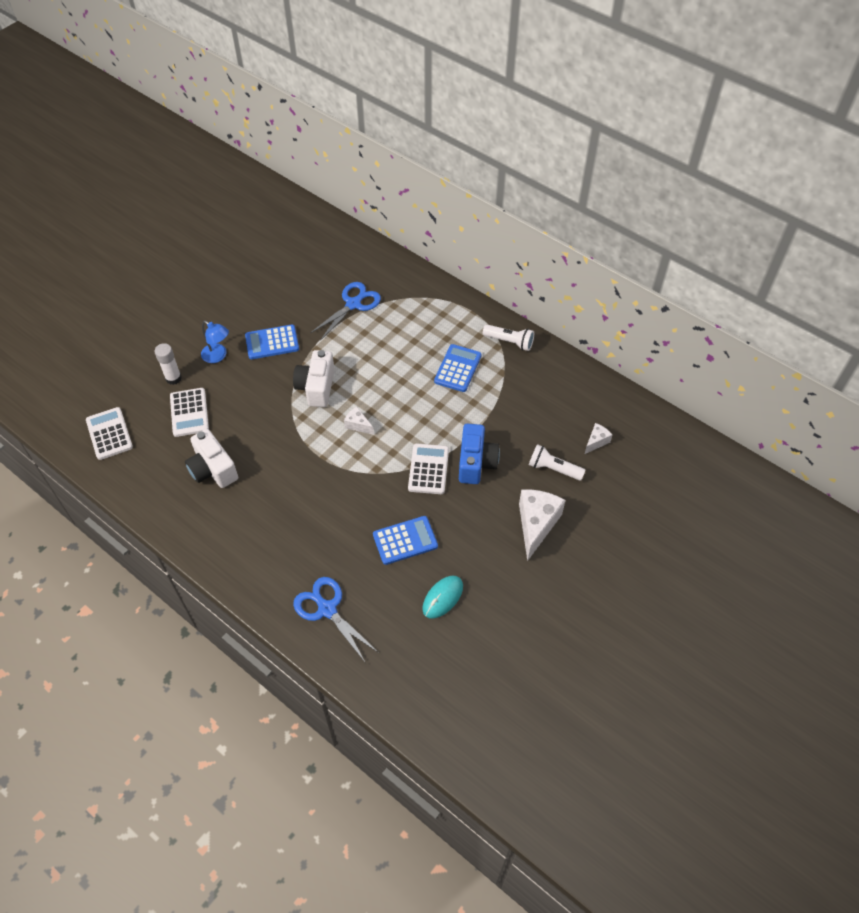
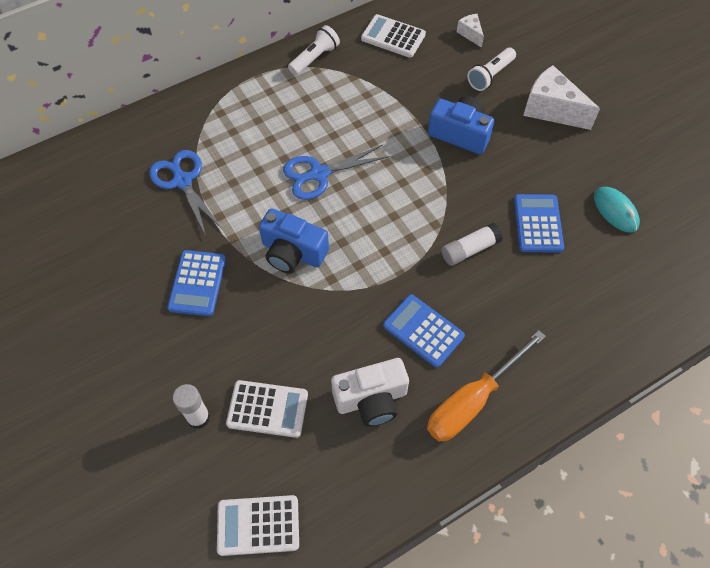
camera: 70 degrees left, 5 degrees up
blue lamp [201,321,229,363] -> none
white camera [293,350,335,407] -> blue camera [259,208,329,273]
blue scissors [293,577,379,663] -> blue scissors moved to [283,145,390,200]
white cheese [344,407,374,435] -> none
white calculator [408,444,449,494] -> white calculator moved to [361,14,426,58]
blue calculator [434,344,482,392] -> blue calculator moved to [383,294,465,368]
none -> orange screwdriver [427,330,546,442]
none -> white glue stick [441,223,503,266]

